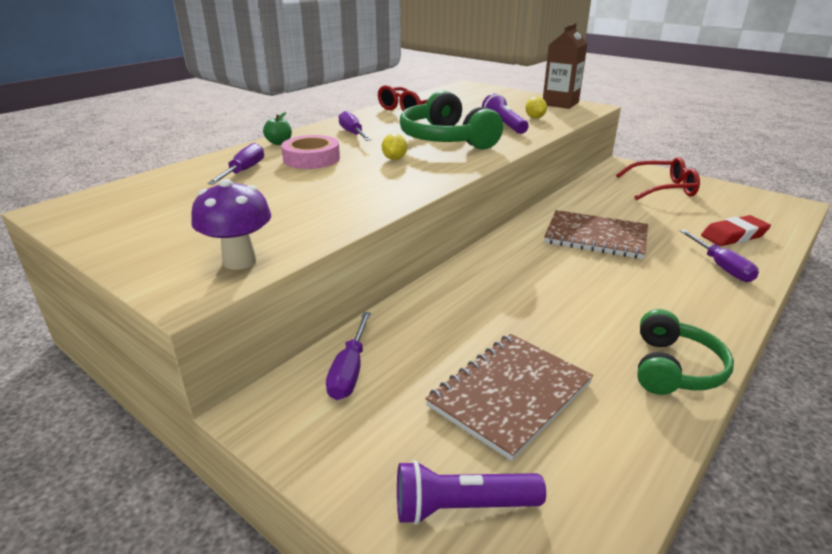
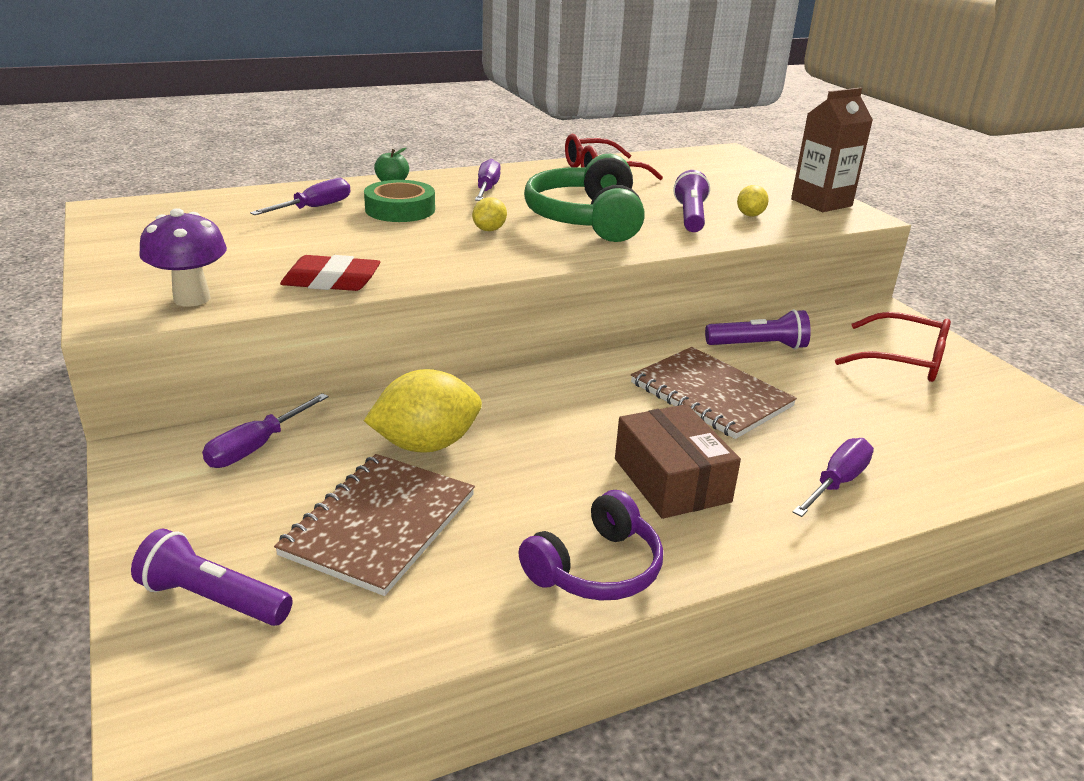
camera: 25 degrees right, 0 degrees up
pink tape [281,135,340,169] -> green tape [364,180,435,222]
brown notebook [425,334,593,461] -> brown notebook turned 45 degrees counterclockwise [274,454,475,596]
green headphones [637,309,734,395] -> purple headphones [519,490,663,601]
purple screwdriver [680,230,759,282] -> purple screwdriver turned 150 degrees counterclockwise [792,438,874,517]
red eraser [701,215,771,246] -> red eraser moved to [280,255,381,291]
none -> yellow lemon [364,369,482,453]
none -> brown box [615,404,741,519]
none -> purple flashlight [705,309,811,349]

